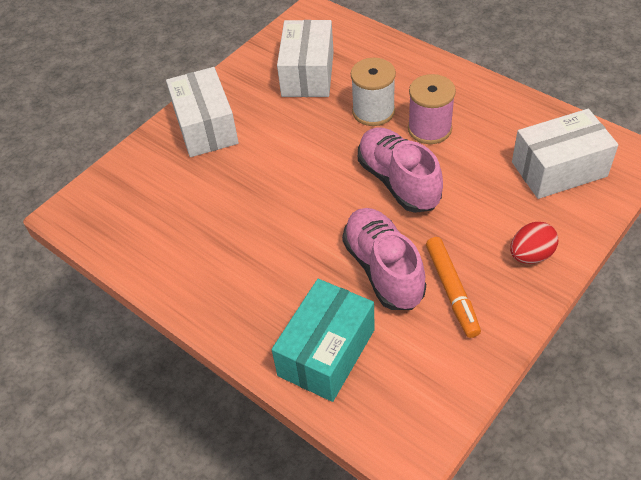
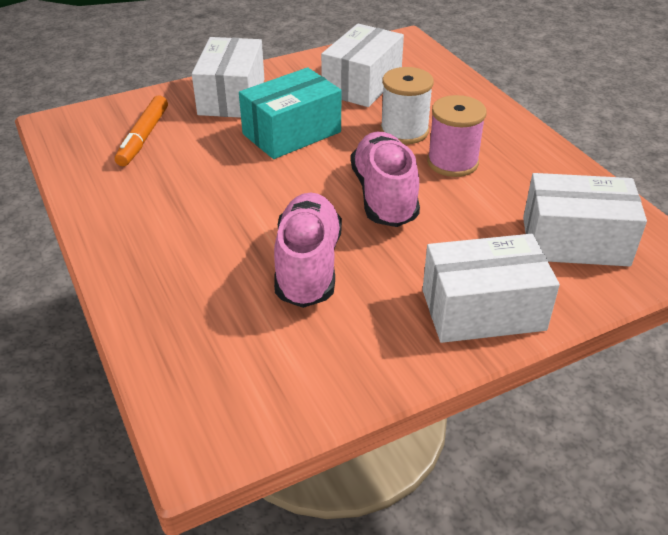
camera: 20 degrees right, 10 degrees down
turquoise box [272,279,375,402] -> turquoise box moved to [239,67,341,159]
orange marker [426,237,481,338] -> orange marker moved to [115,95,168,166]
red egg [510,222,558,264] -> white box [423,234,560,343]

